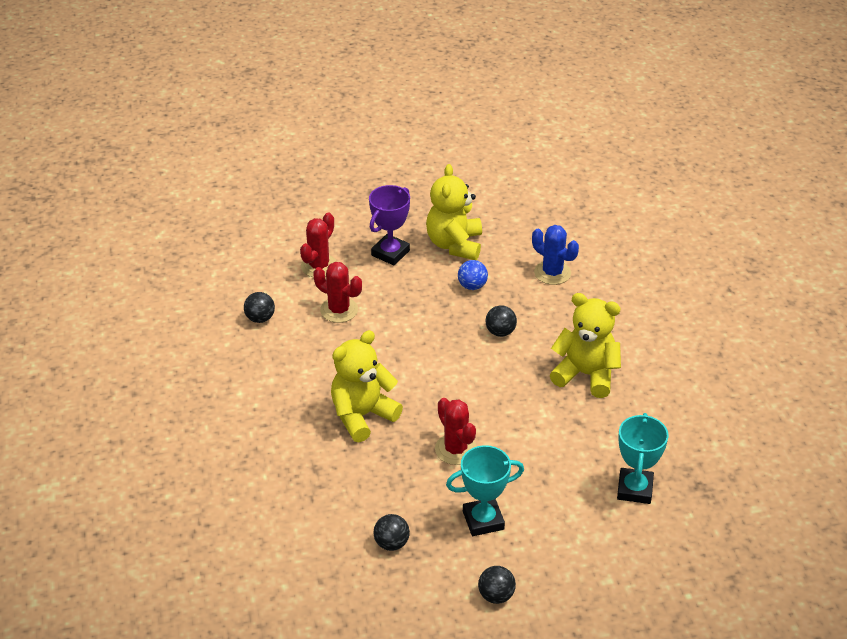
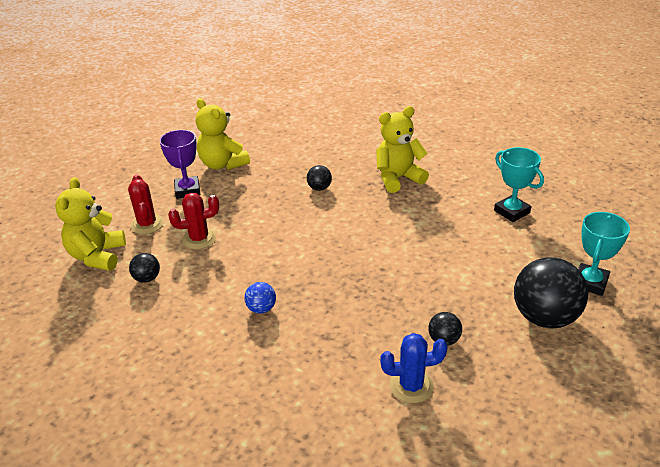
camera: 45 degrees left, 5 degrees down
yellow teddy bear [331,330,403,442] -> yellow teddy bear moved to [55,177,126,271]
red cactus [435,398,476,465] -> none
turquoise trophy [446,445,524,536] -> turquoise trophy moved to [578,212,630,296]
blue ball [458,260,488,290] -> blue ball moved to [245,282,276,314]
black ball [478,566,516,604] -> black ball [514,257,588,328], size x2.14
blue cactus [532,225,579,285] -> blue cactus moved to [380,333,448,403]

